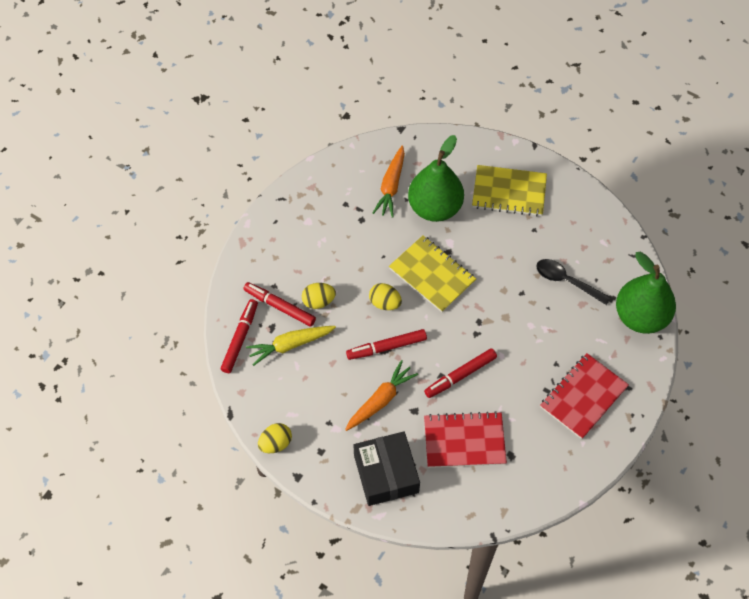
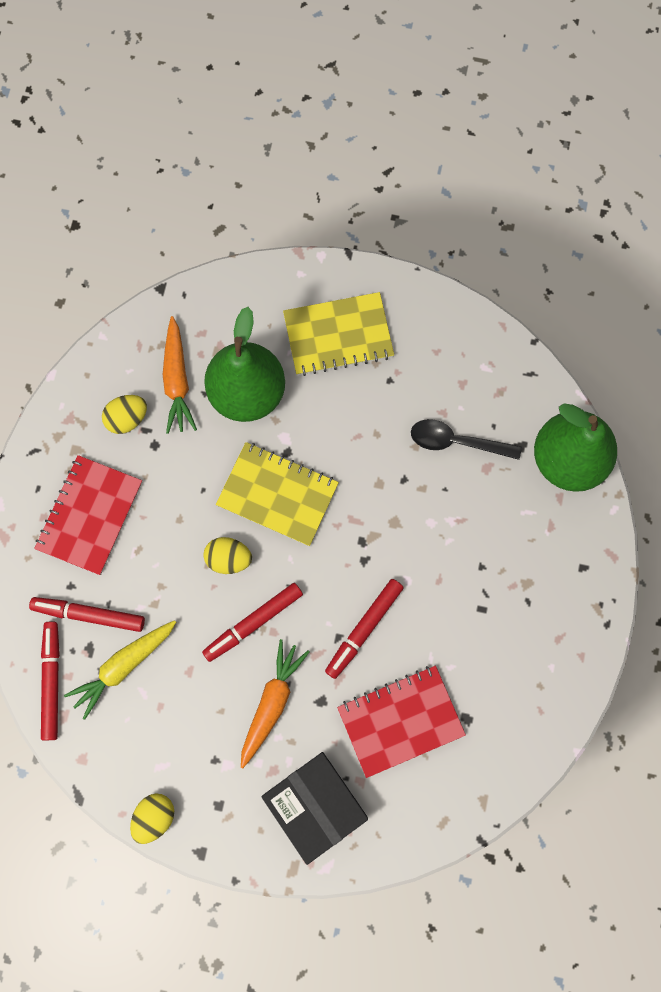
camera: 20 degrees left, 15 degrees up
yellow egg [302,283,336,309] -> yellow egg moved to [102,395,147,434]
red notebook [540,353,629,439] -> red notebook moved to [34,455,142,575]

